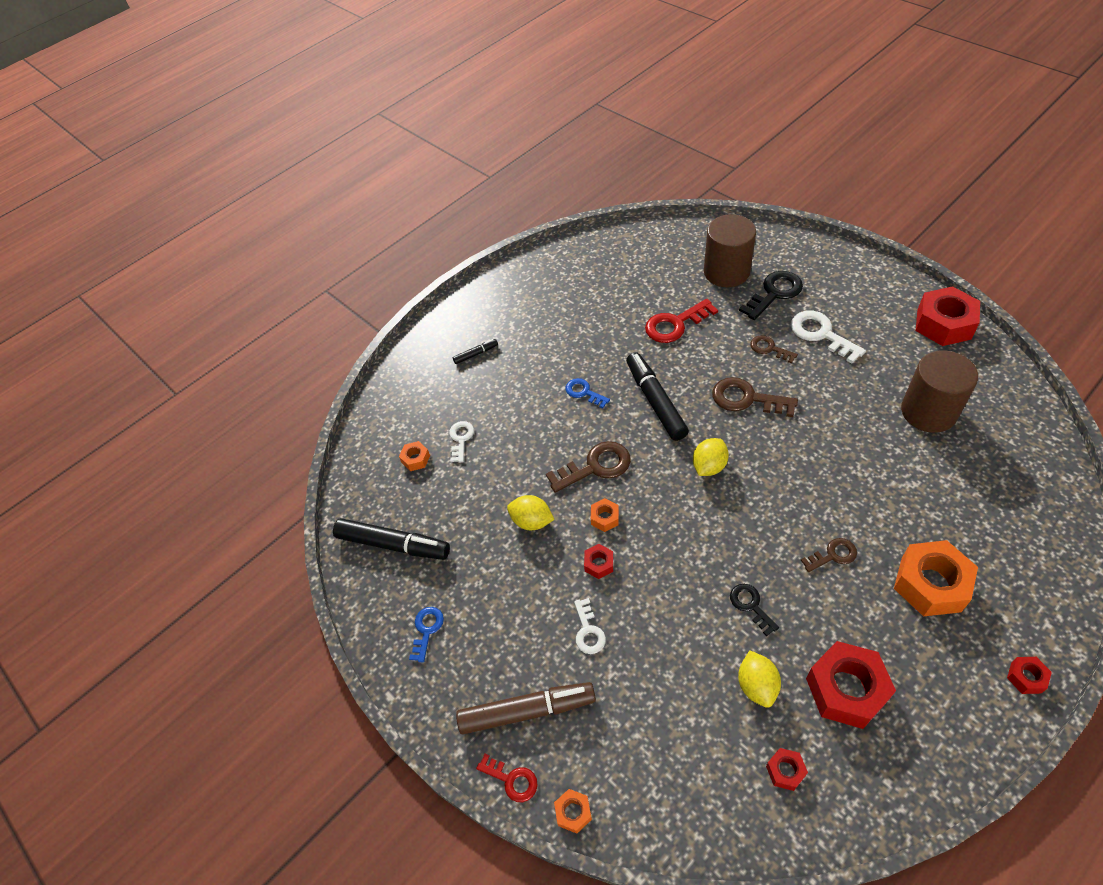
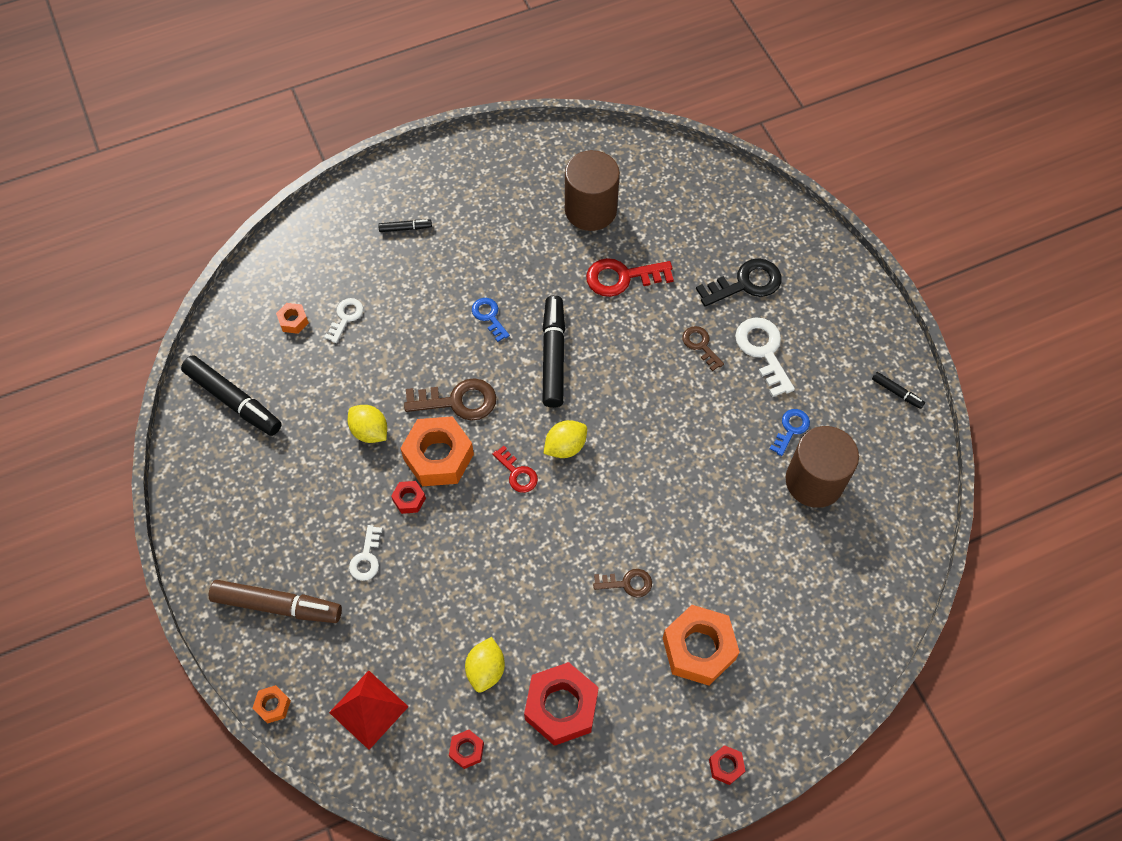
camera: 15 degrees right, 10 degrees up
blue key [409,607,444,662] -> blue key moved to [770,409,810,456]
red key [476,754,538,802] -> red key moved to [492,445,538,493]
orange nut [591,498,619,532] -> orange nut [400,416,474,486], size x2.15
brown cylinder [704,214,756,287] -> brown cylinder moved to [565,150,620,231]
brown key [712,377,798,417] -> none
black key [730,584,779,636] -> none
red nut [916,286,980,346] -> black marker [872,372,925,409]
none -> red pyramid [329,671,409,750]

